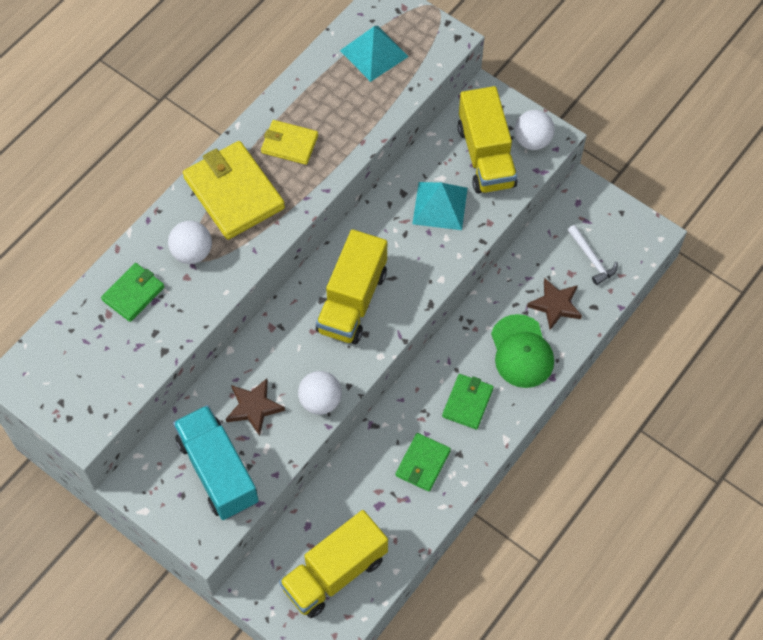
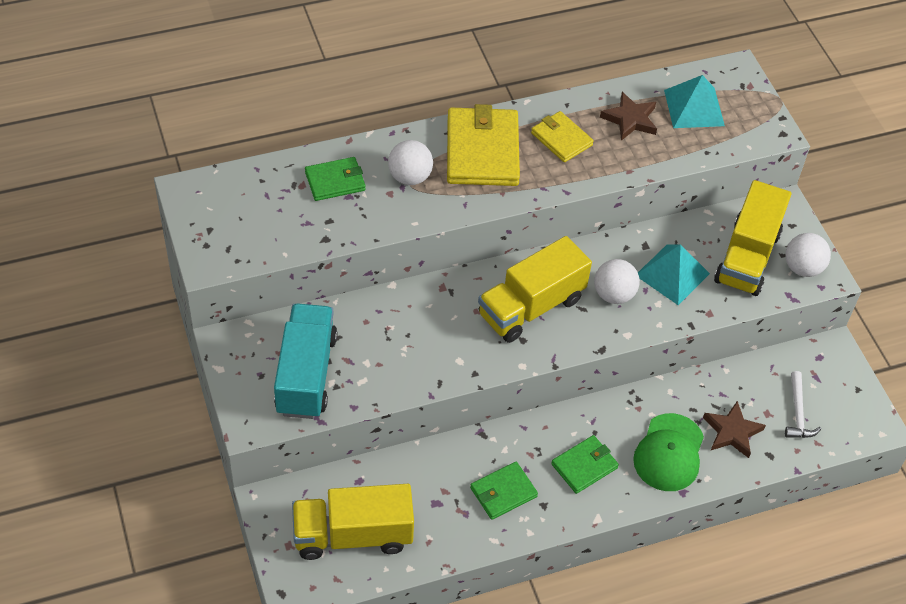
camera: 30 degrees right, 10 degrees down
brown star [226,378,285,436] -> brown star moved to [600,92,657,141]
white ball [298,371,342,415] -> white ball moved to [594,259,640,304]

